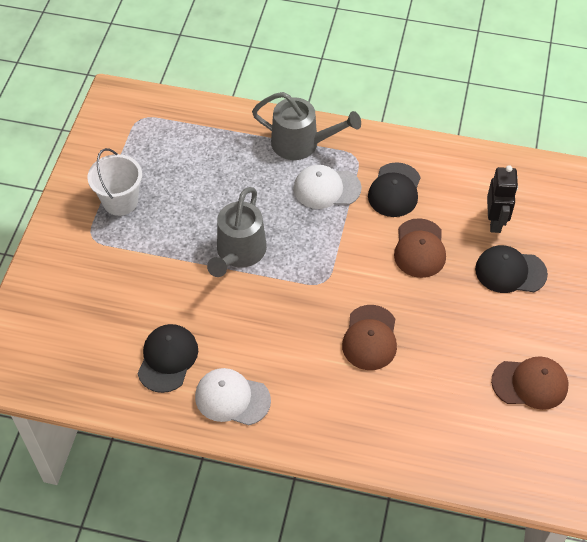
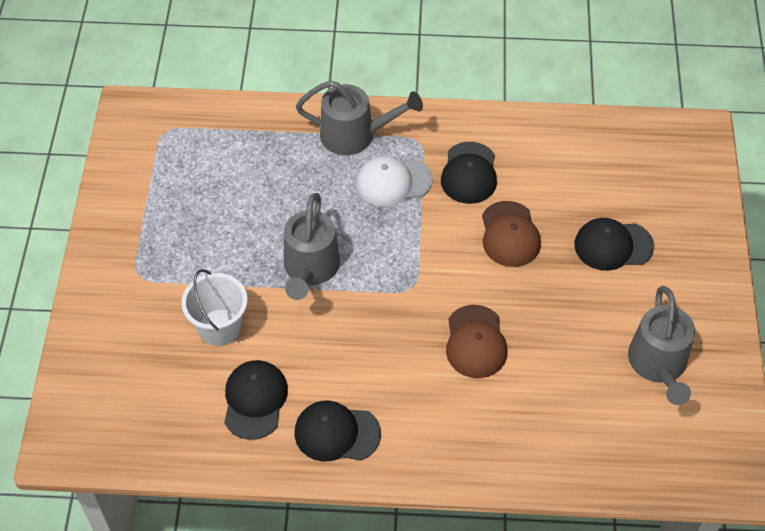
camera: 10 degrees left, 0 degrees up
white bucket [88,148,142,216] -> white bucket moved to [181,269,247,346]
white cap [195,368,271,425] -> black cap [295,401,381,461]
black robot [487,165,518,233] -> none
brown cap [491,356,568,410] -> grey watering can [628,286,695,405]

